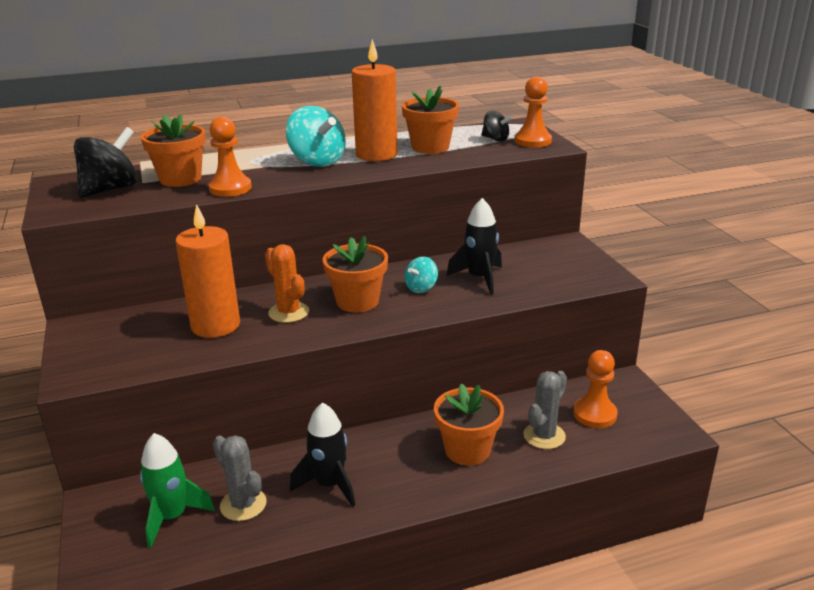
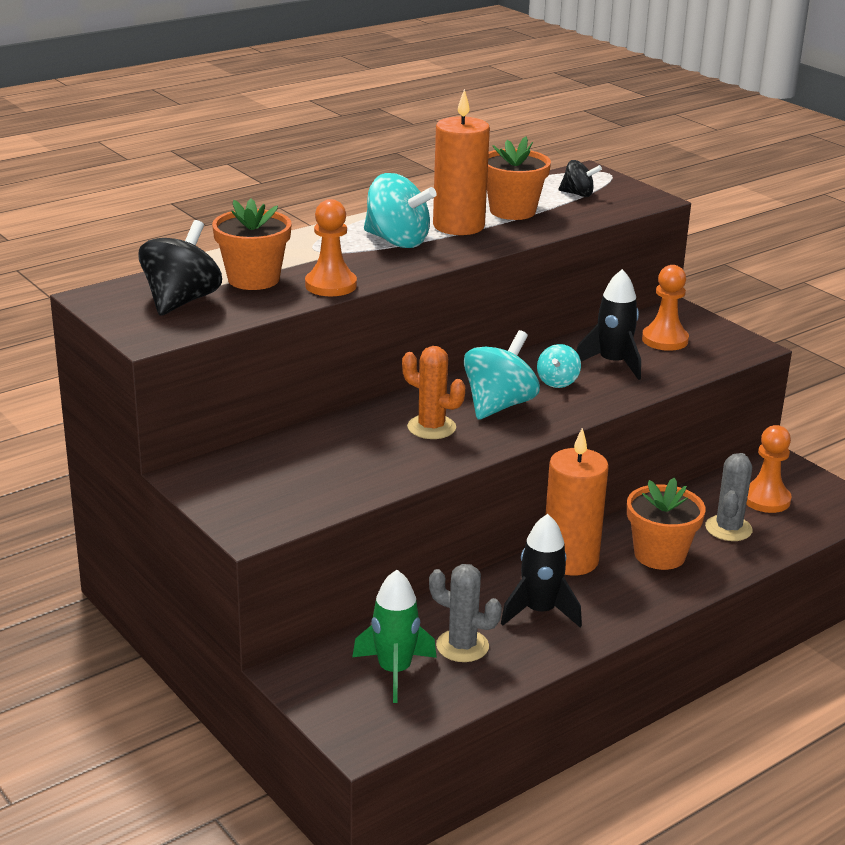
camera: 20 degrees left, 0 degrees up
orange candle [175,204,240,338] -> orange candle moved to [545,428,609,575]
orange flower pot [323,236,388,312] -> turquoise spinning top [464,330,540,420]
orange pawn [515,77,552,147] -> orange pawn moved to [642,265,689,351]

